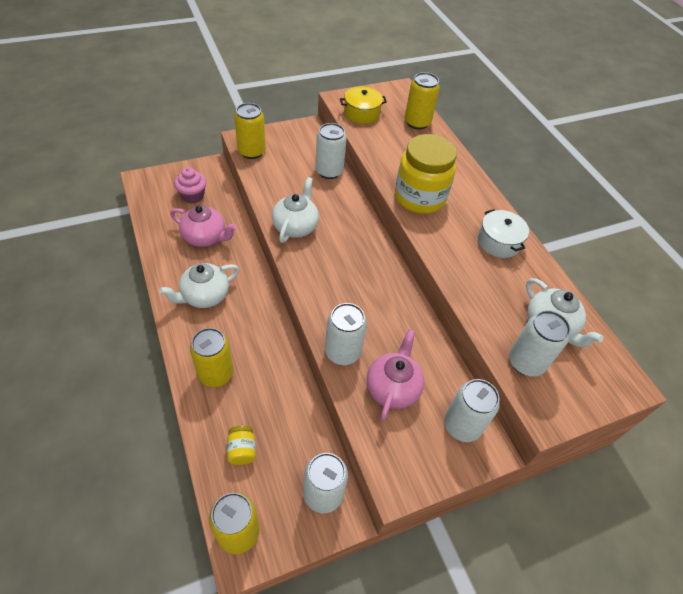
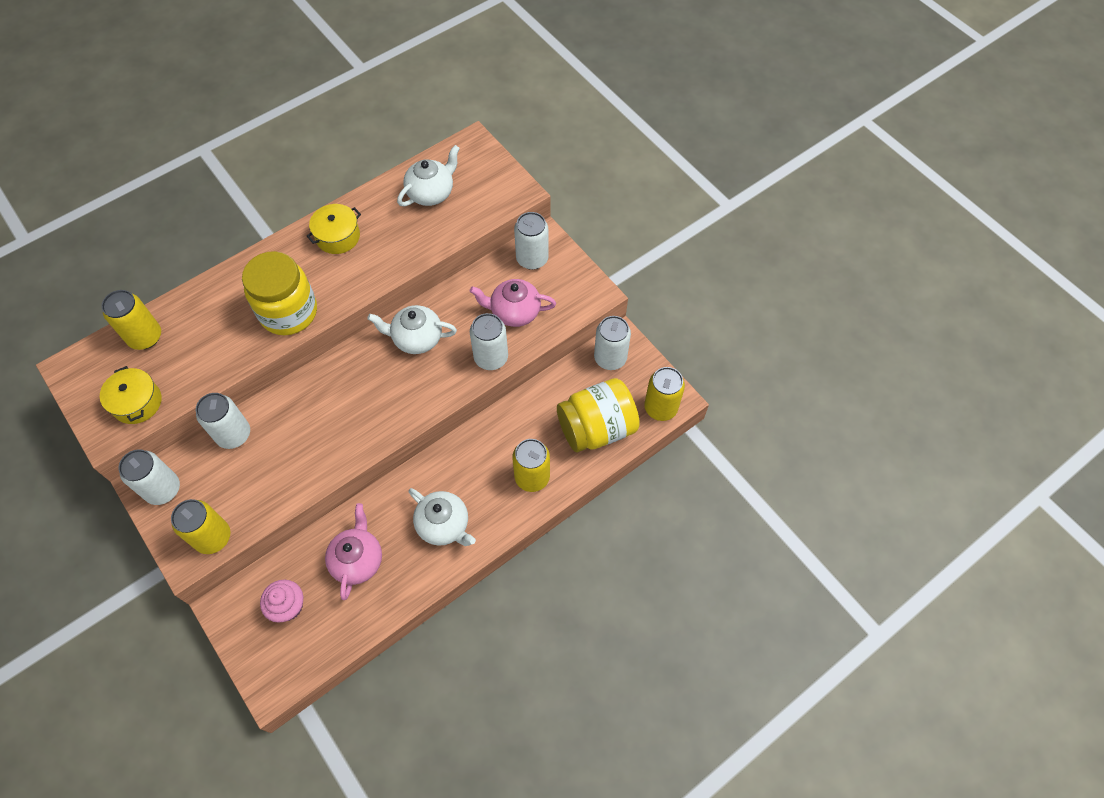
camera: 100 degrees left, 10 degrees up
yellow jar [227,425,256,465] -> yellow jar [557,378,640,452], size x2.36
white teapot [272,177,319,243] -> white teapot moved to [367,305,457,354]
white pot [478,209,529,258] -> yellow pot [307,204,361,254]
white can [509,310,570,377] -> white can moved to [118,449,180,505]

